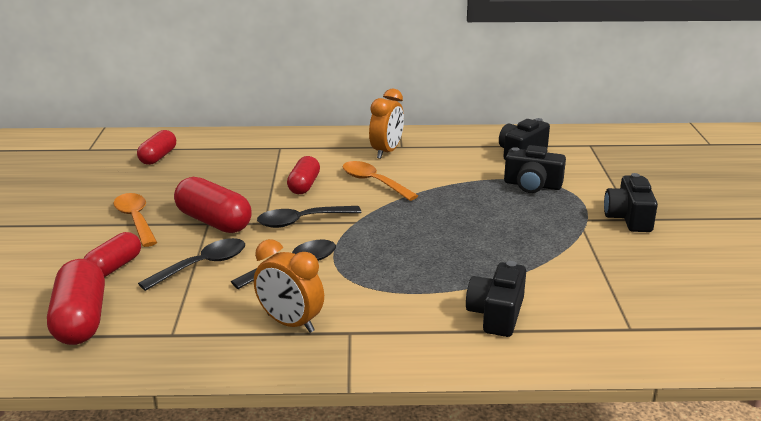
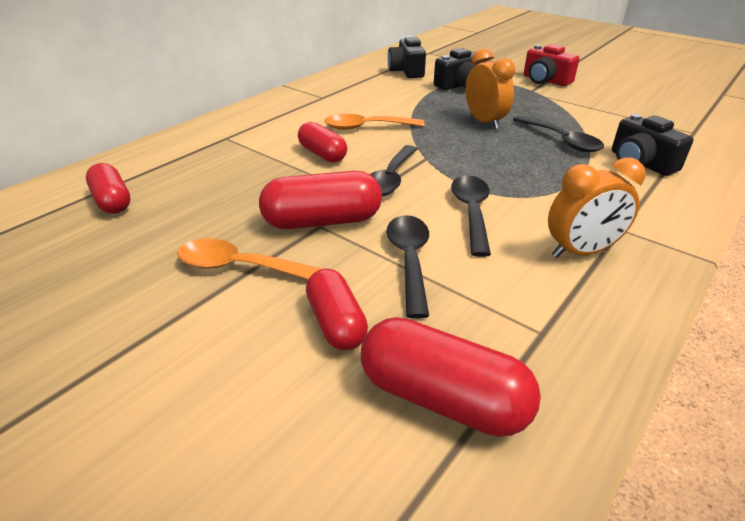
camera: 50 degrees left, 10 degrees up
orange clock [369,89,404,159] -> orange clock moved to [466,48,515,130]
black camera [604,173,658,232] -> red camera [524,44,580,86]
none -> black spoon [513,116,604,152]

